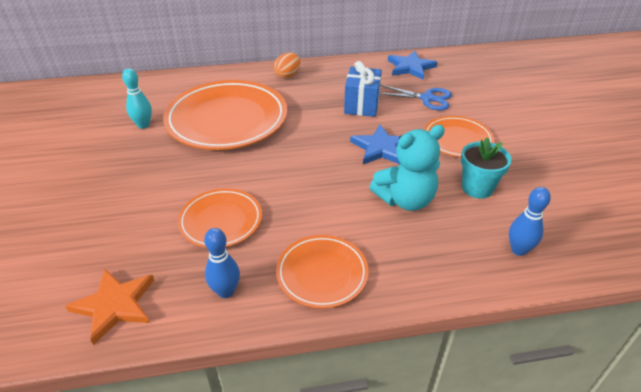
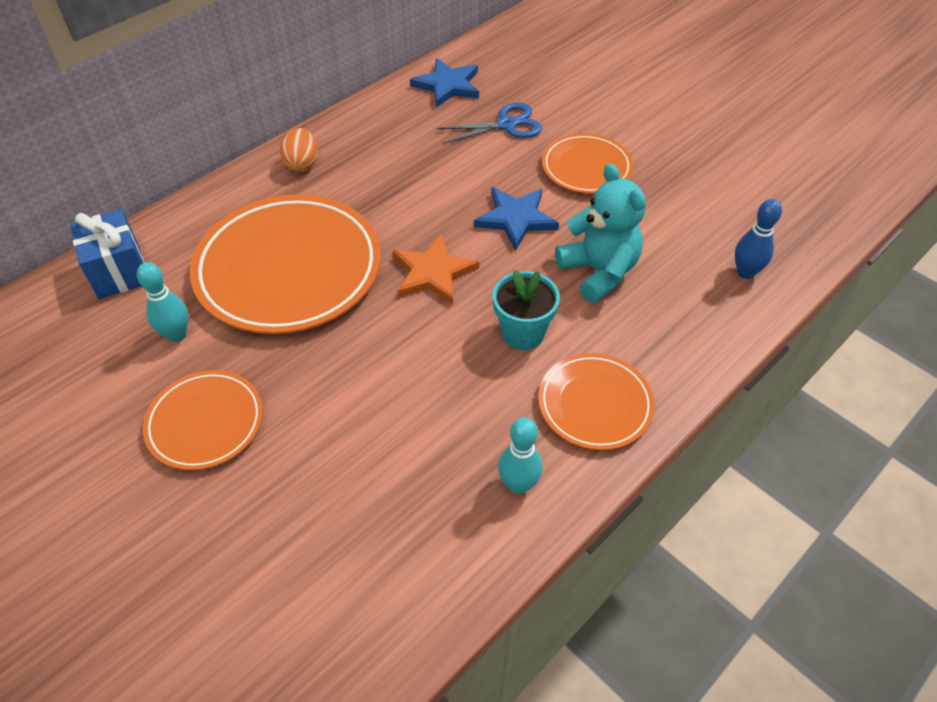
camera: 35 degrees left, 10 degrees up
orange star [65,269,154,345] -> orange star moved to [393,234,479,304]
orange plate [178,188,262,248] -> orange plate moved to [143,370,263,470]
blue bowling pin [204,228,240,298] -> turquoise bowling pin [498,417,543,494]
blue gift [344,61,382,117] -> blue gift moved to [70,209,145,299]
turquoise teddy bear [370,125,445,211] -> turquoise teddy bear turned 60 degrees counterclockwise [555,163,646,303]
turquoise flower pot [461,137,512,199] -> turquoise flower pot moved to [493,270,560,350]

